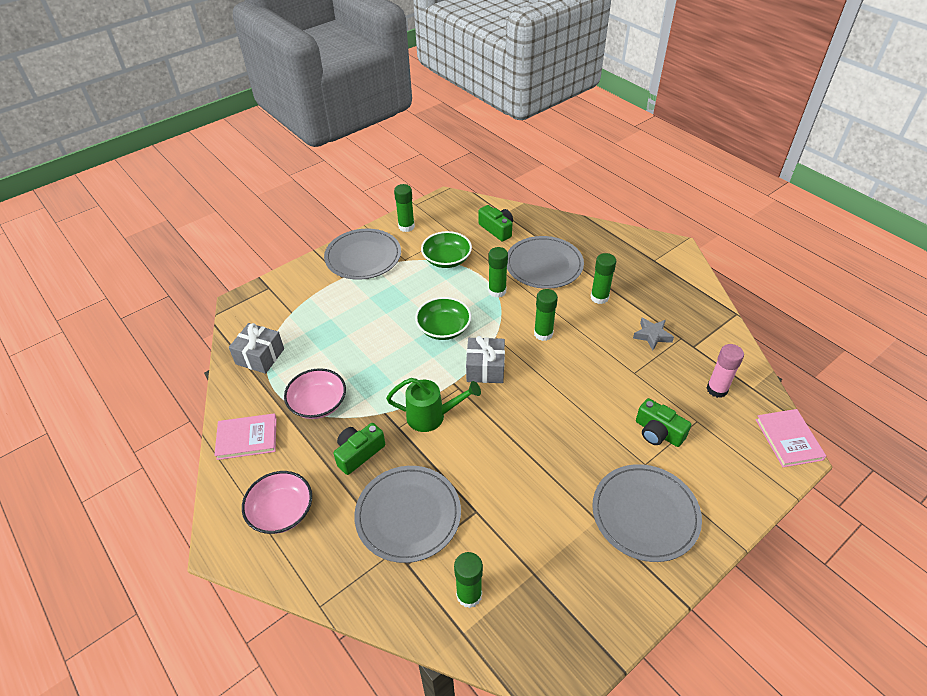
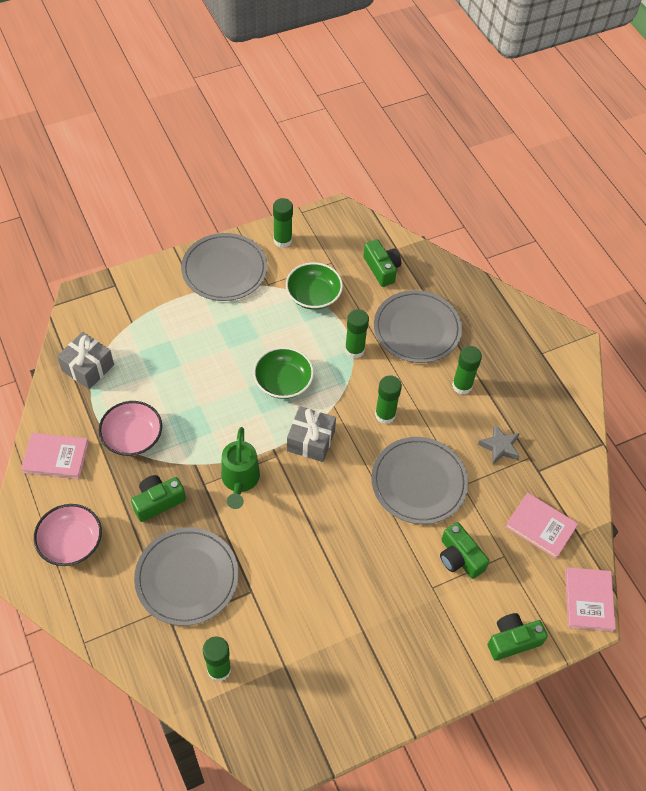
camera: 10 degrees right, 10 degrees up
green watering can [386,378,481,432] -> green watering can turned 75 degrees clockwise [221,427,260,509]
grey plate [592,464,702,562] -> grey plate moved to [371,437,469,524]
pink glue stick [707,344,744,398] -> pink book [505,493,578,559]
none -> green camera [488,613,548,661]

